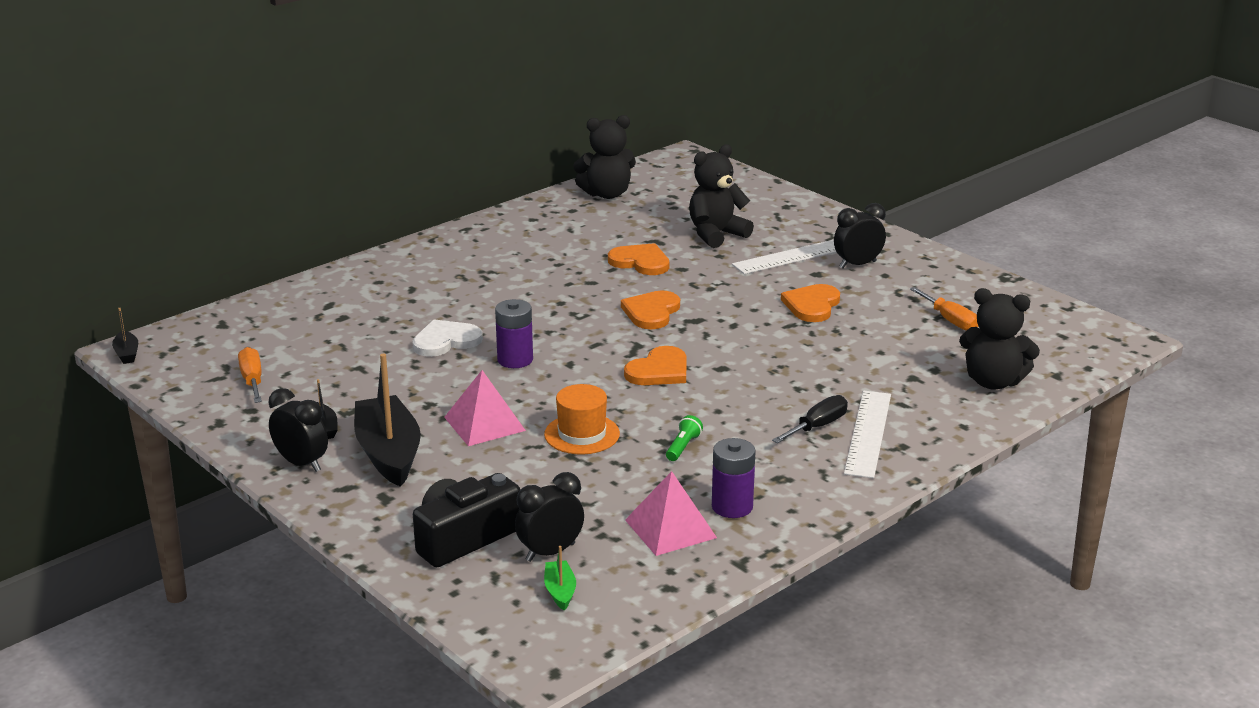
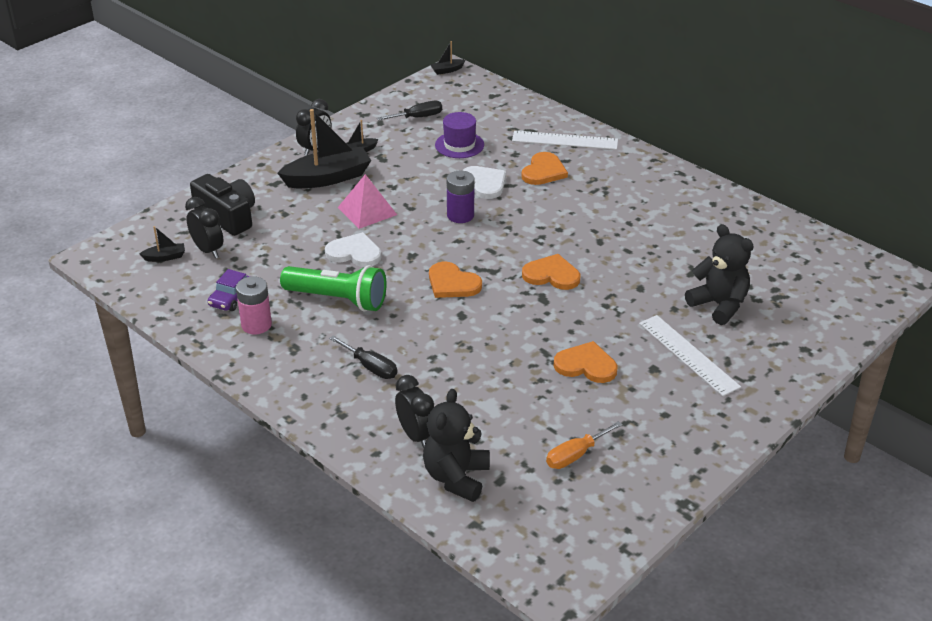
camera: 85 degrees right, 10 degrees up
orange screwdriver [238,347,262,403] -> black screwdriver [377,101,442,121]
orange hat [544,384,620,454] -> white heart [325,232,381,267]
green boat [544,546,576,611] -> black boat [140,226,185,262]
black teddy bear [573,115,636,199] -> none
orange heart [608,243,669,275] -> orange heart moved to [522,152,568,185]
pink pyramid [625,471,717,556] -> purple car [208,269,250,311]
green flashlight [666,415,703,461] -> green flashlight [280,265,386,311], size x2.43
purple battery [712,438,756,518] -> pink battery [236,276,272,334]
black clock [834,203,886,269] -> black clock moved to [395,375,434,448]
white ruler [844,391,891,478] -> white ruler moved to [512,131,618,150]
none -> purple hat [435,112,484,158]

